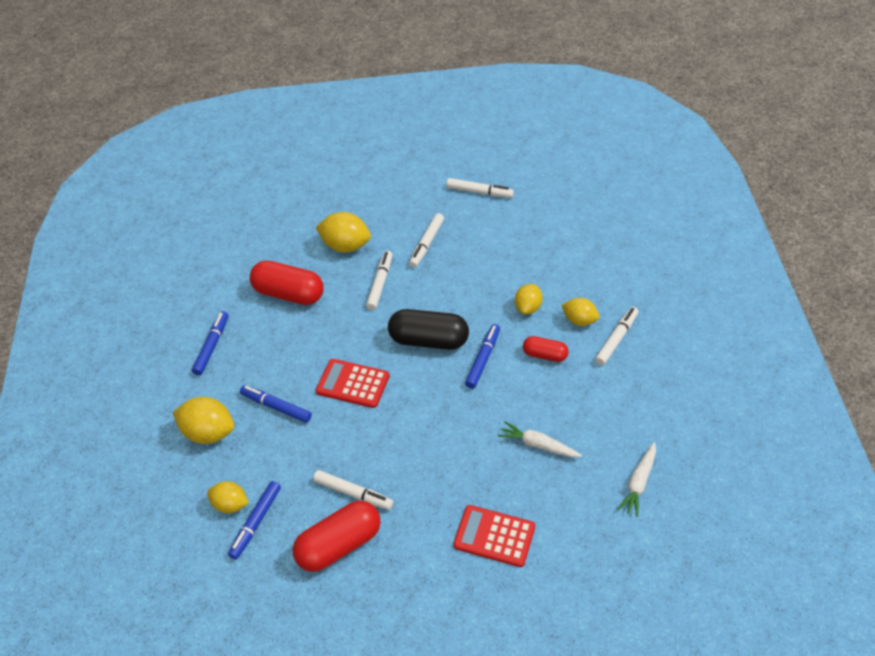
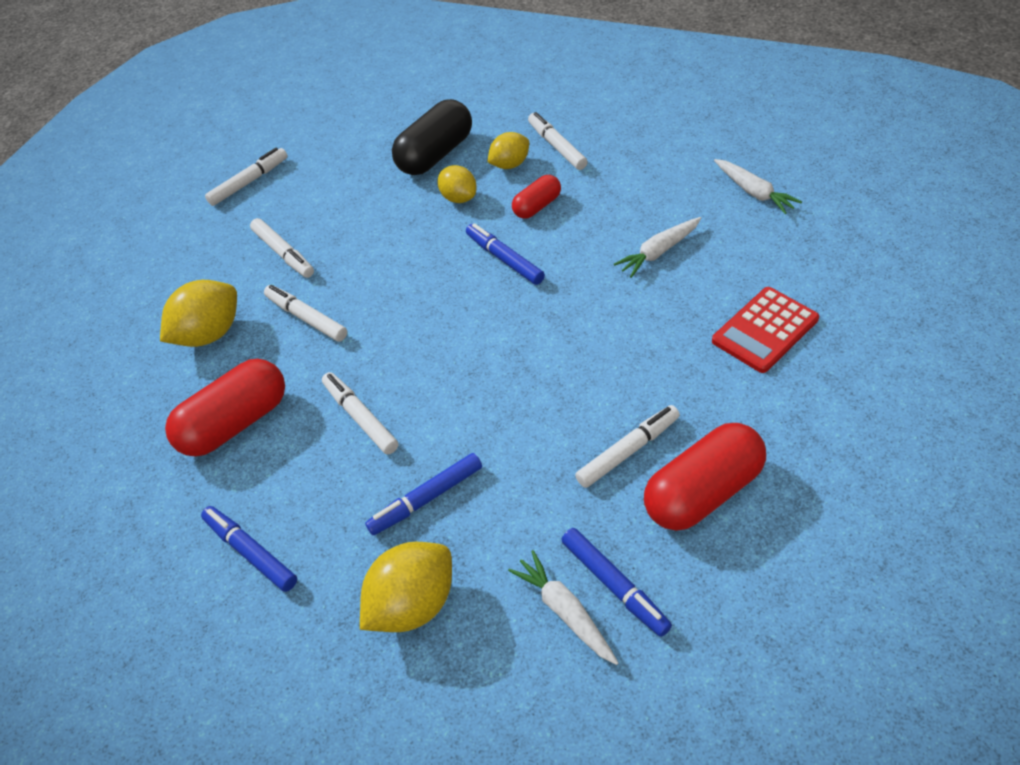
camera: 60 degrees left, 0 degrees up
yellow lemon [207,481,249,513] -> white carrot [508,550,618,665]
red capsule [293,501,380,572] -> red capsule turned 60 degrees clockwise [644,423,766,531]
red calculator [316,359,390,408] -> none
black capsule [388,309,469,350] -> black capsule moved to [392,99,472,175]
none -> white marker [322,372,398,455]

